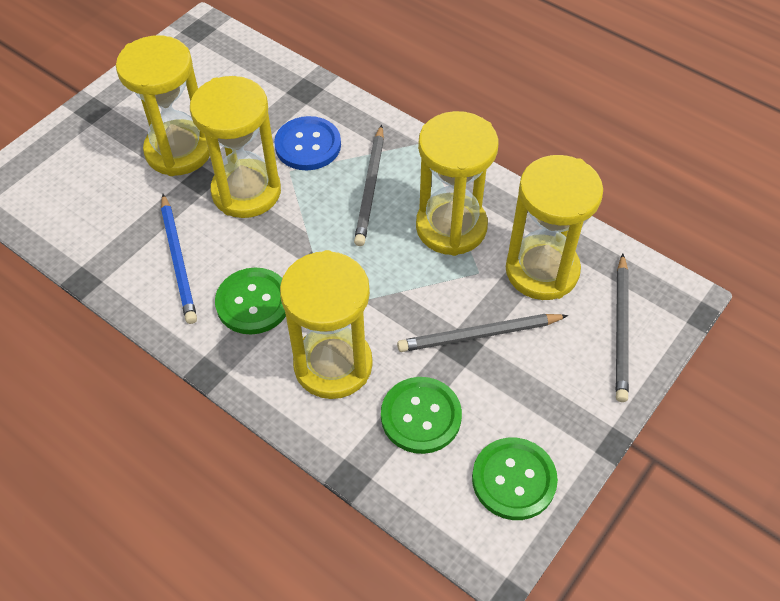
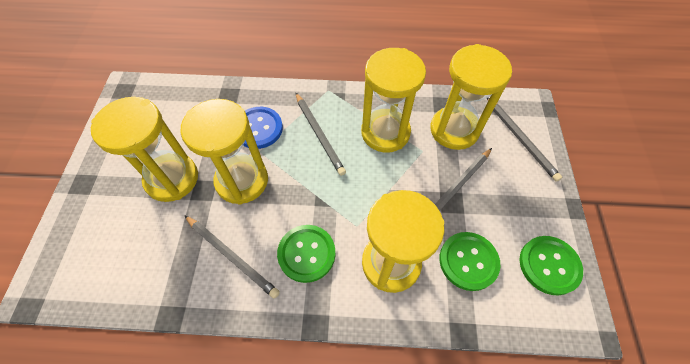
camera: 35 degrees left, 5 degrees up
blue pencil [161,194,197,324] -> grey pencil [184,215,280,299]

